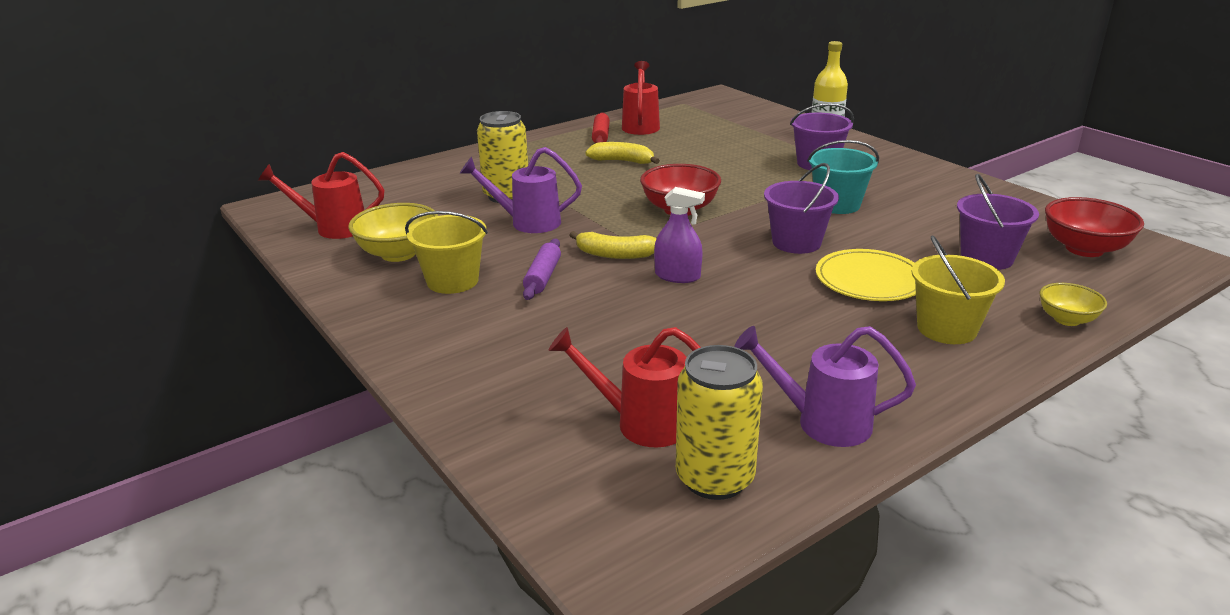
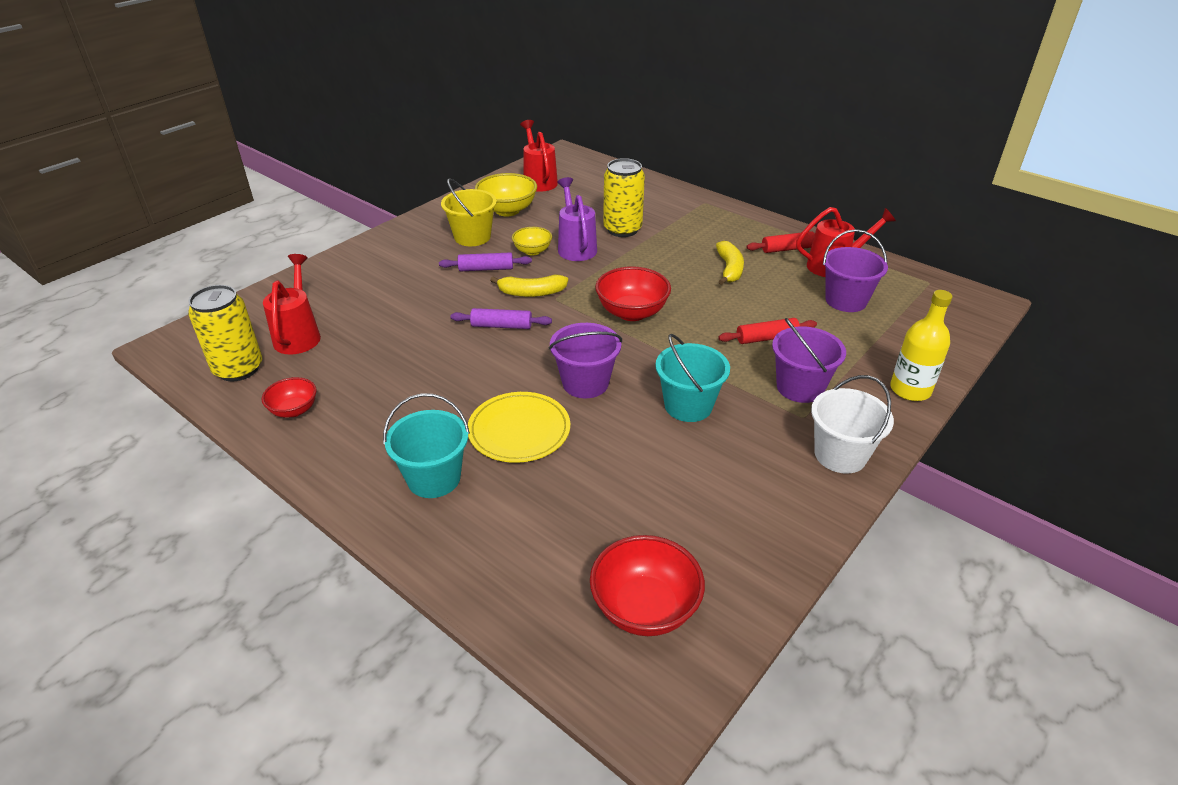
camera: 75 degrees right, 10 degrees up
yellow banana [569,231,657,259] -> yellow banana turned 90 degrees counterclockwise [490,275,568,297]
purple spray bottle [654,187,705,283] -> purple rolling pin [450,308,552,329]
purple watering can [734,326,916,447] -> red bowl [262,377,317,418]
yellow bucket [911,235,1005,344] -> turquoise bucket [383,393,470,498]
purple bucket [957,174,1039,270] -> purple bucket moved to [823,229,888,312]
yellow bowl [1040,283,1107,326] -> yellow bowl moved to [512,227,552,256]
none -> red rolling pin [718,318,817,344]
none -> white bucket [811,375,894,474]

